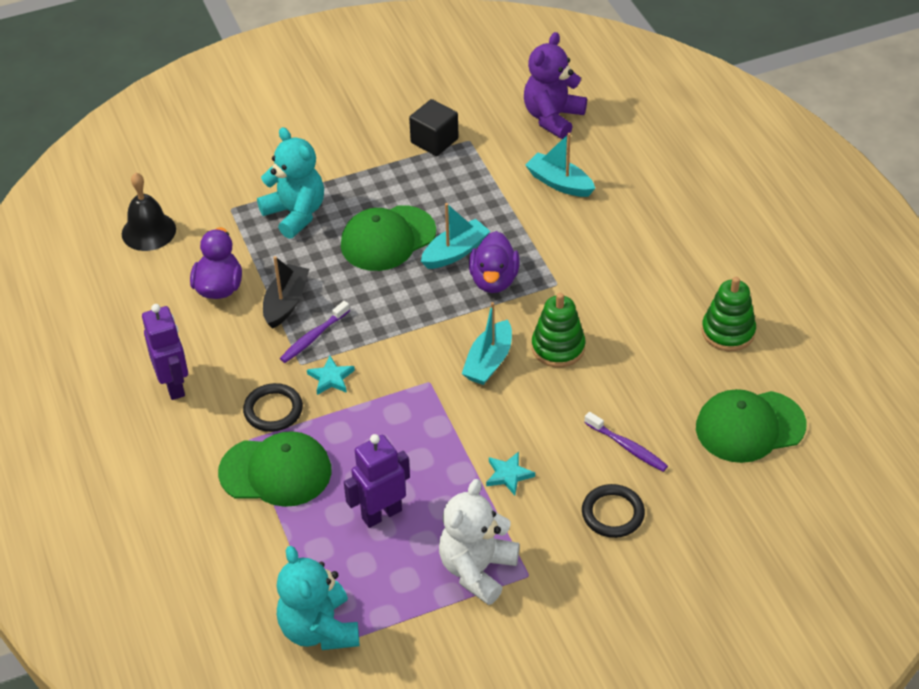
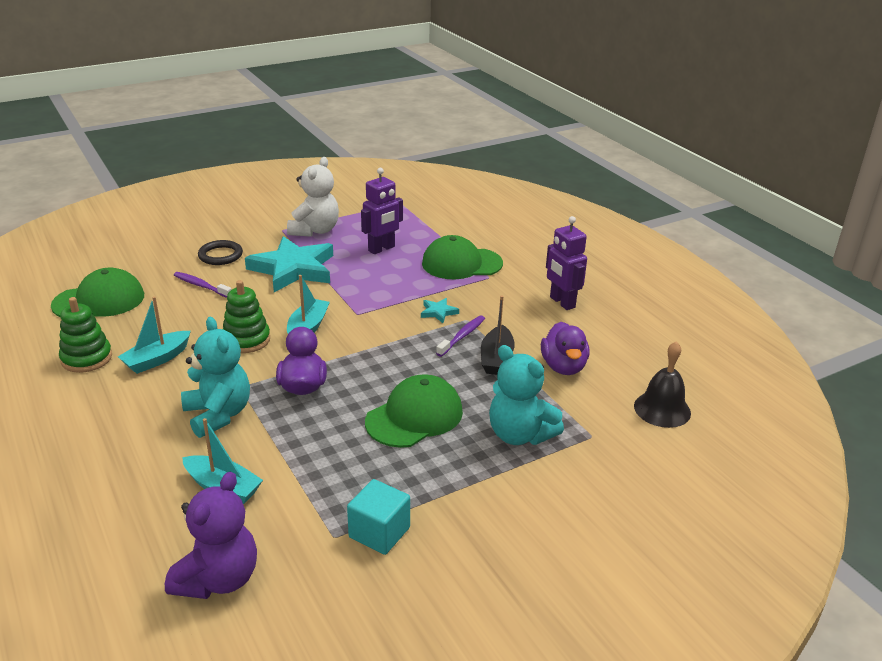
camera: 170 degrees right, 15 degrees down
black ring [243,383,303,432] -> none
turquoise teddy bear [277,546,359,650] -> turquoise teddy bear moved to [181,317,250,438]
black cube [409,99,459,156] -> turquoise cube [347,479,410,555]
turquoise boat [421,203,490,269] -> turquoise boat moved to [118,296,191,374]
turquoise star [486,452,535,495] -> turquoise star [245,236,333,292], size x2.46

